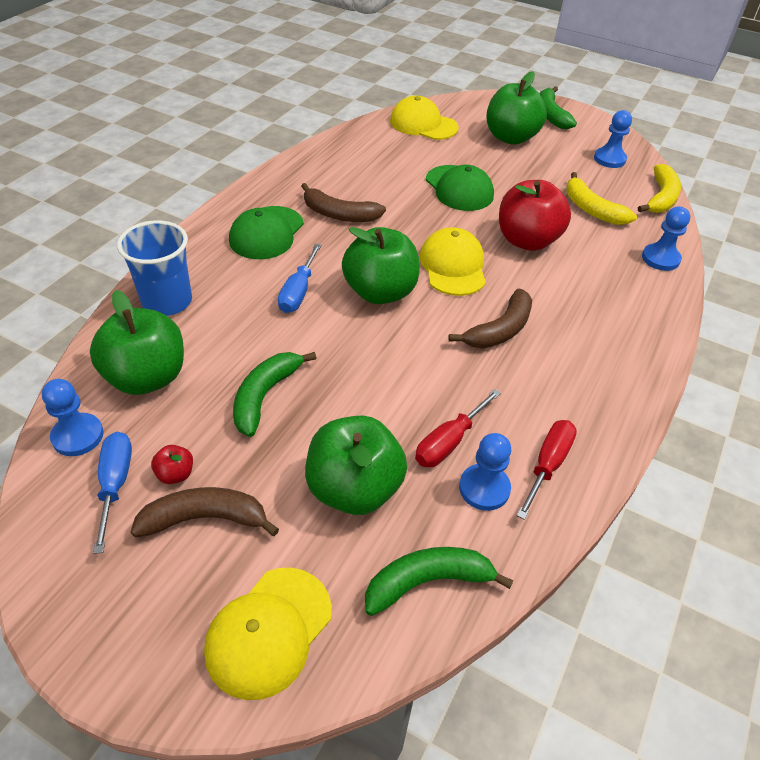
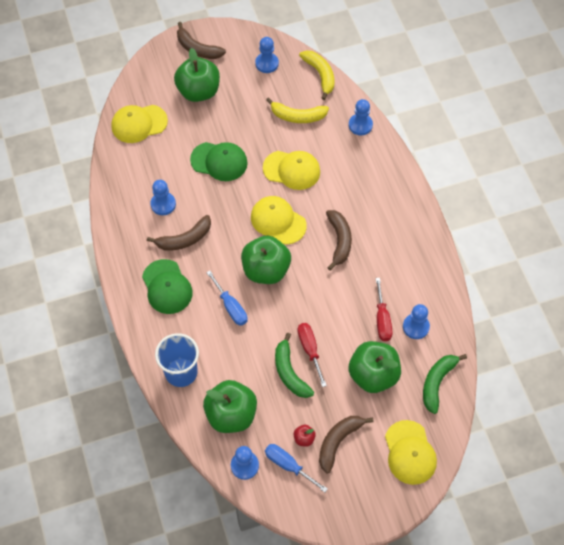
camera: 45 degrees left, 15 degrees up
red apple [499,180,571,251] -> yellow cap [263,151,320,190]
red screwdriver [516,420,577,520] -> red screwdriver moved to [298,323,327,387]
green banana [540,86,577,129] -> brown banana [177,22,226,59]
none -> blue pawn [150,180,176,215]

